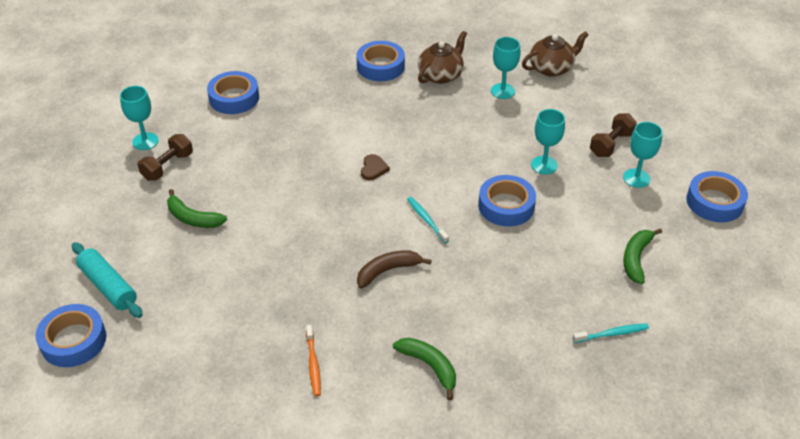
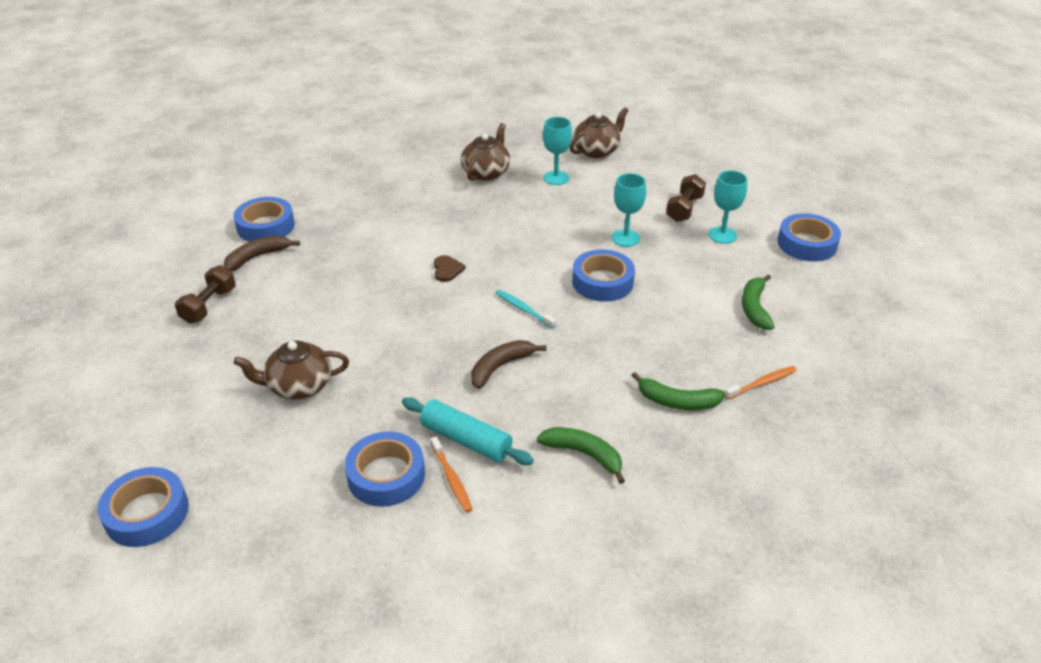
camera: 15 degrees left, 5 degrees down
turquoise rolling pin [72,242,143,318] -> turquoise rolling pin moved to [402,397,534,465]
turquoise goblet [120,86,159,150] -> none
green banana [167,189,227,228] -> green banana moved to [631,372,725,410]
blue tape [357,41,405,81] -> blue tape moved to [345,431,425,507]
turquoise toothbrush [573,323,649,343] -> orange toothbrush [724,366,797,399]
none -> brown banana [224,235,300,271]
none -> brown teapot [233,340,349,399]

